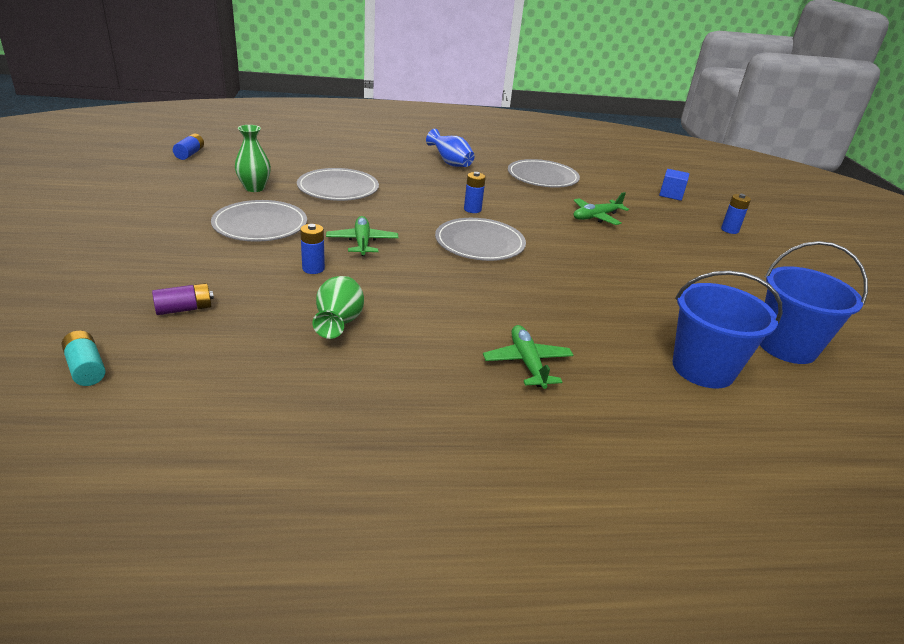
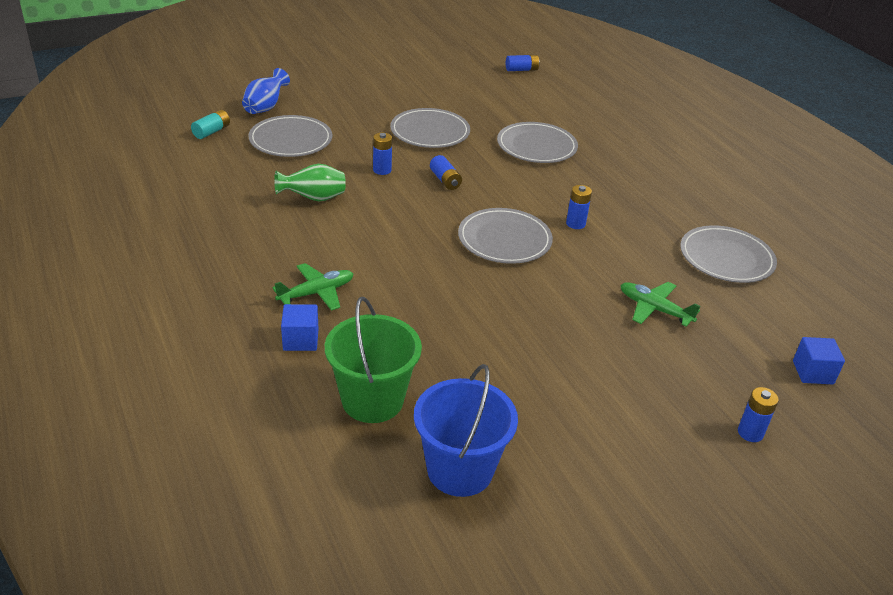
camera: 70 degrees right, 5 degrees up
purple battery [152,283,214,315] -> grey plate [248,115,332,157]
green vase [235,125,271,192] -> none
green plane [326,216,399,256] -> blue battery [430,155,462,190]
blue vase [426,129,475,167] -> blue vase moved to [242,68,290,114]
blue bucket [673,271,782,389] -> green bucket [325,297,422,423]
none -> blue cube [281,304,319,351]

